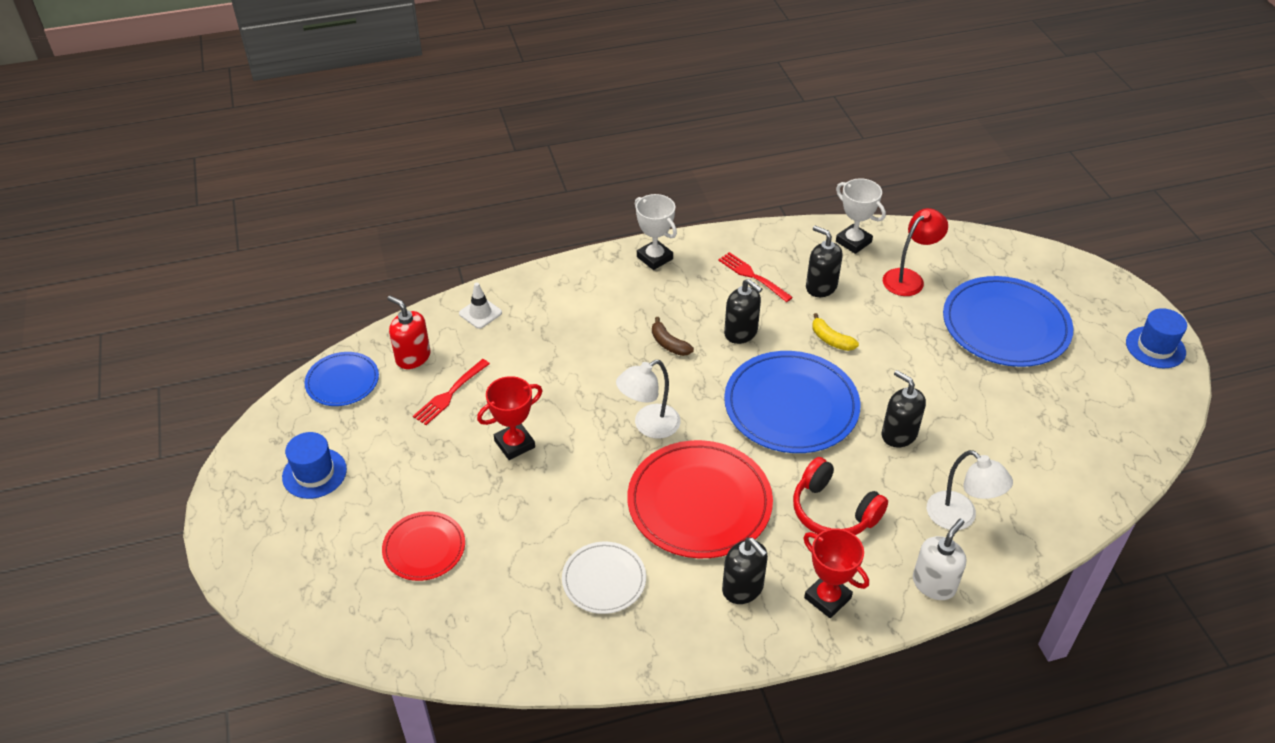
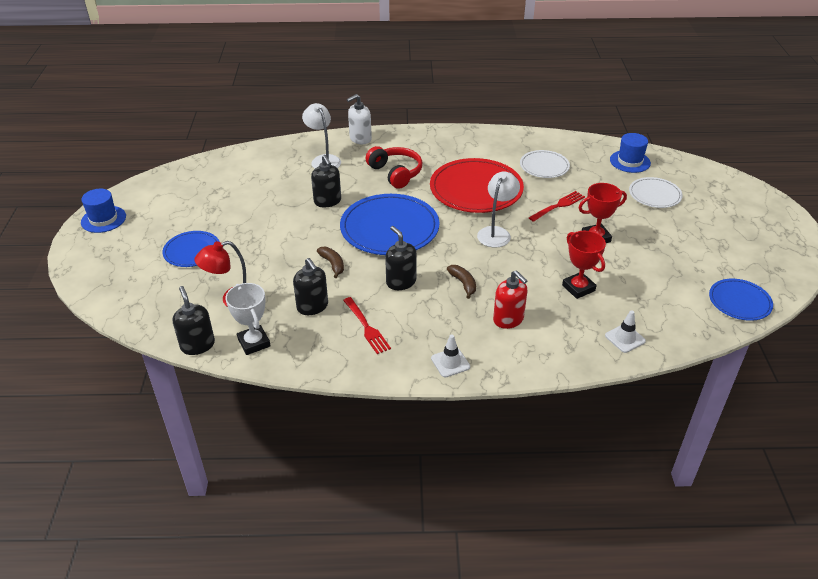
camera: 165 degrees left, 5 degrees down
blue hat [282,432,347,499] -> blue hat moved to [610,133,651,173]
red plate [382,511,465,581] -> white plate [629,177,683,208]
red soap dispenser [387,296,431,369] -> red soap dispenser moved to [493,270,527,329]
red fork [413,359,490,425] -> red fork moved to [529,191,585,222]
white lamp [616,360,681,439] -> white lamp turned 45 degrees counterclockwise [477,171,520,248]
white trophy [635,194,677,270] -> white traffic cone [431,335,470,378]
black soap dispenser [722,538,768,604] -> black soap dispenser moved to [173,286,215,355]
red trophy [803,528,869,618] -> red trophy moved to [562,231,606,299]
yellow banana [812,313,859,351] -> brown banana [317,247,344,278]
blue plate [943,276,1073,367] -> blue plate [162,231,220,267], size x0.55

